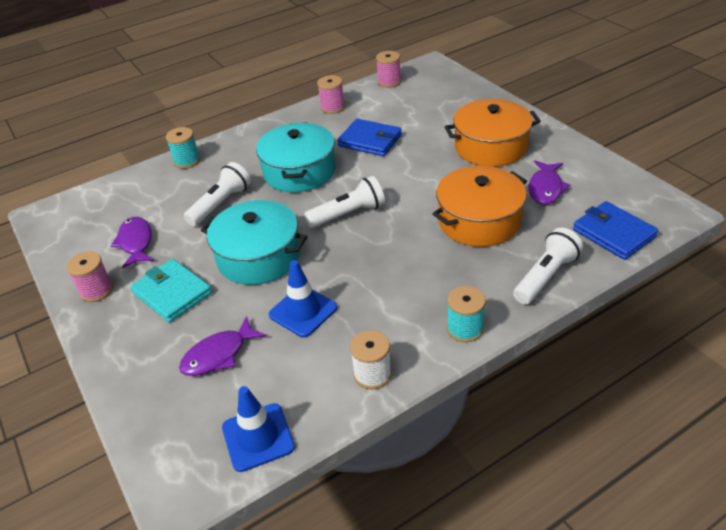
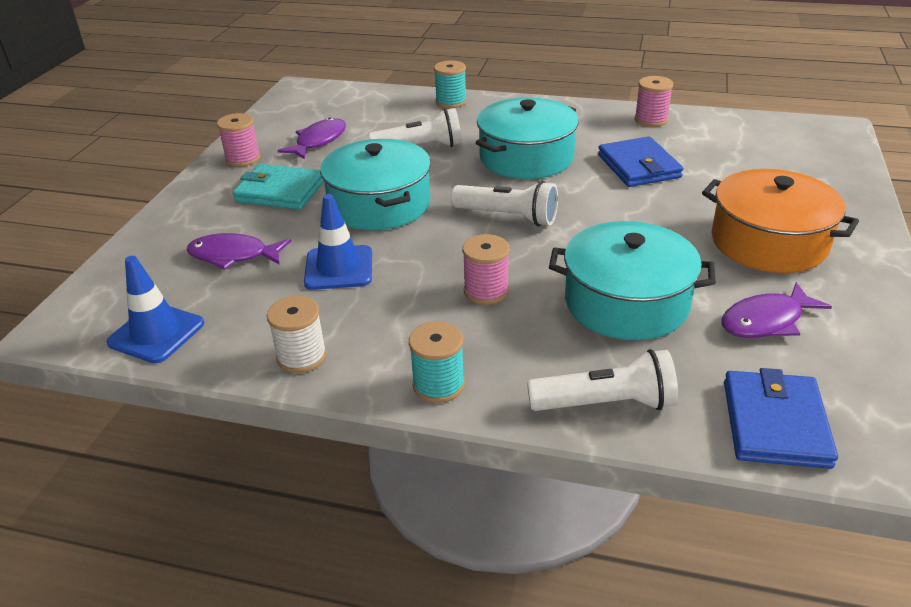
camera: 45 degrees right, 5 degrees down
turquoise wallet [130,259,212,323] -> turquoise wallet turned 75 degrees counterclockwise [233,164,324,210]
pink spool [376,51,401,88] -> pink spool moved to [462,234,509,305]
orange pot [433,166,527,247] -> turquoise pot [549,221,716,340]

